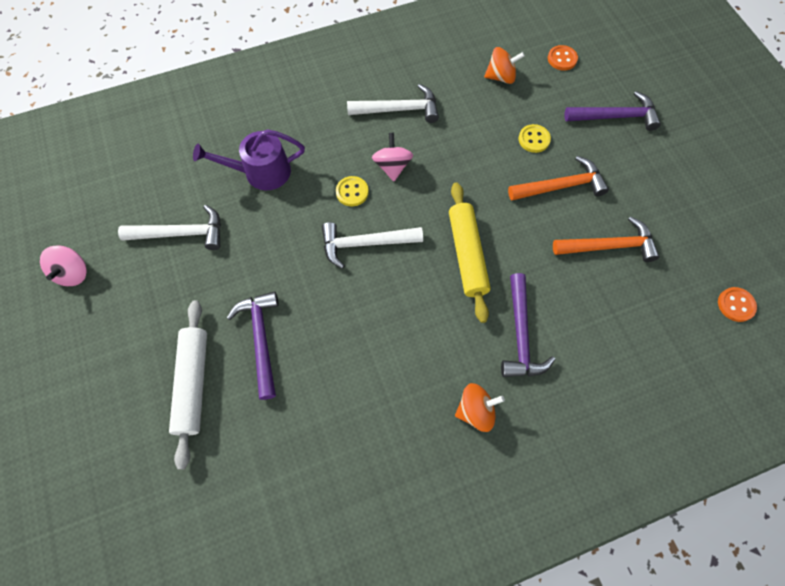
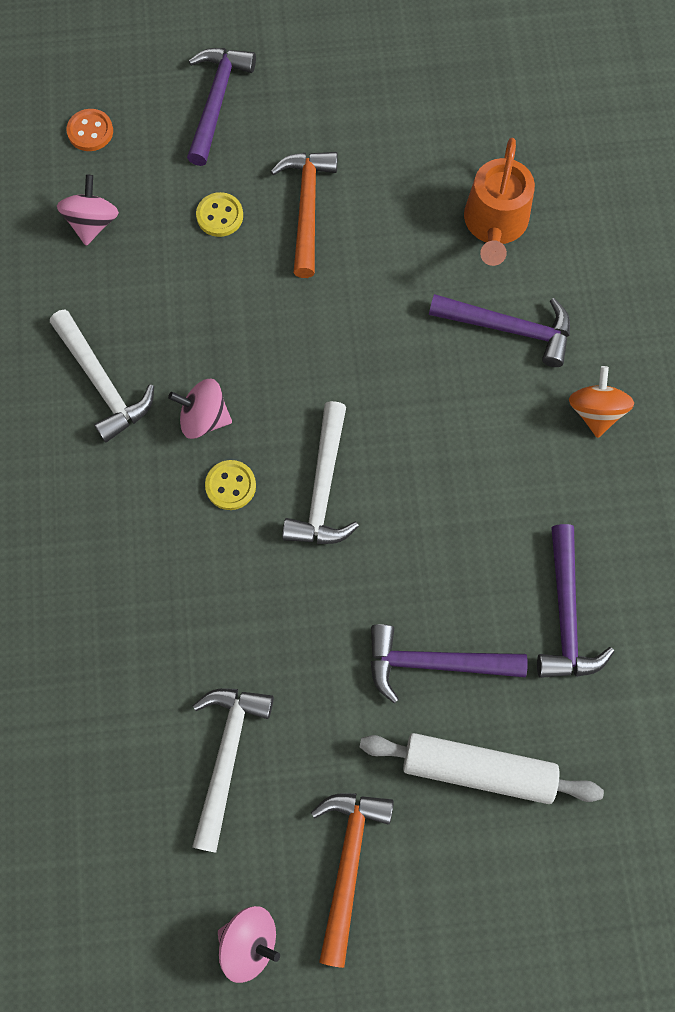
camera: 75 degrees left, 5 degrees up
purple watering can [193,129,305,190] -> none
white hammer [347,84,439,123] -> white hammer turned 135 degrees clockwise [50,310,154,442]
yellow rolling pin [449,183,491,323] -> none
orange spinning top [484,47,525,84] -> pink spinning top [57,174,119,246]
orange hammer [553,216,660,262] -> orange hammer moved to [311,793,394,968]
orange button [718,287,757,322] -> none
none -> orange watering can [464,138,535,266]
none -> purple hammer [537,524,614,678]

